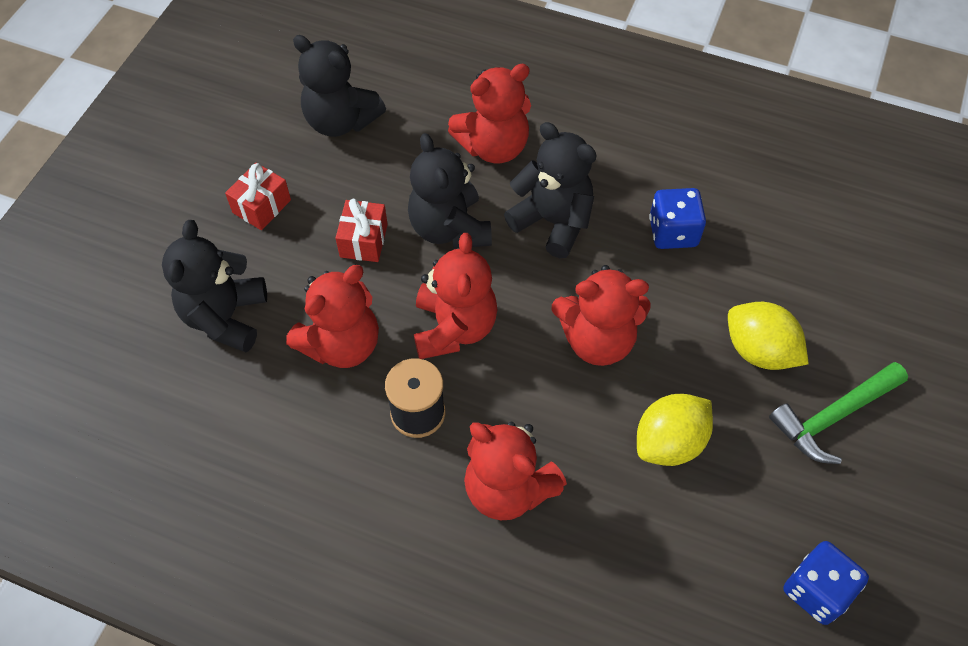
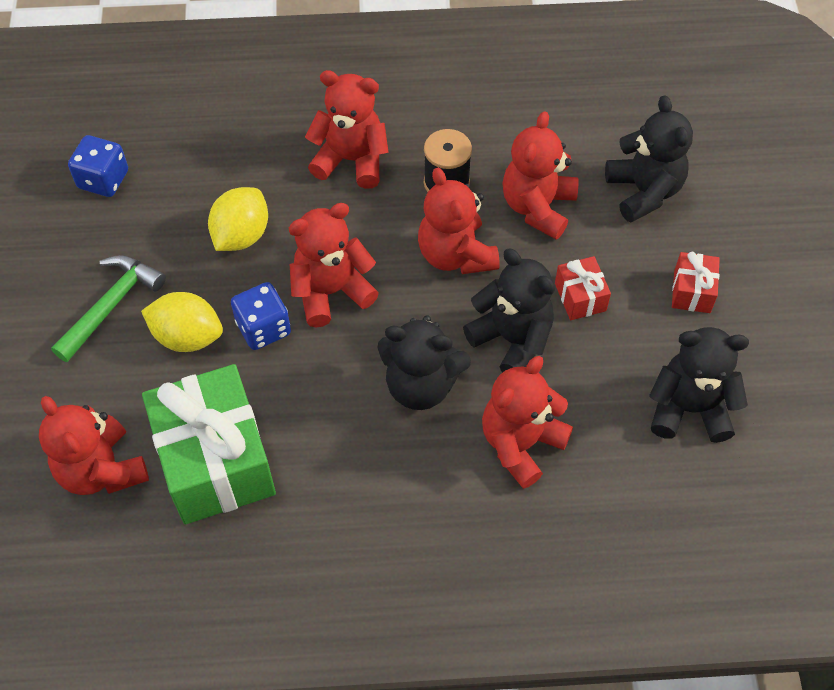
camera: 155 degrees right, 0 degrees up
blue dice [649,188,706,249] -> blue dice moved to [231,282,291,350]
none -> red teddy bear [39,396,149,495]
none -> green gift [142,364,276,524]

